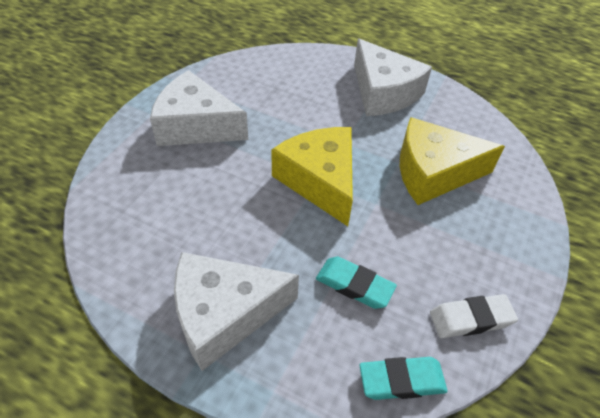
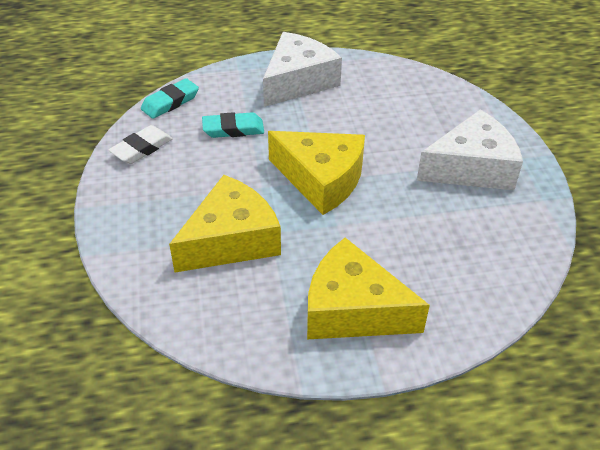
camera: 145 degrees right, 5 degrees down
white cheese [354,39,432,116] -> yellow cheese [307,238,430,339]

